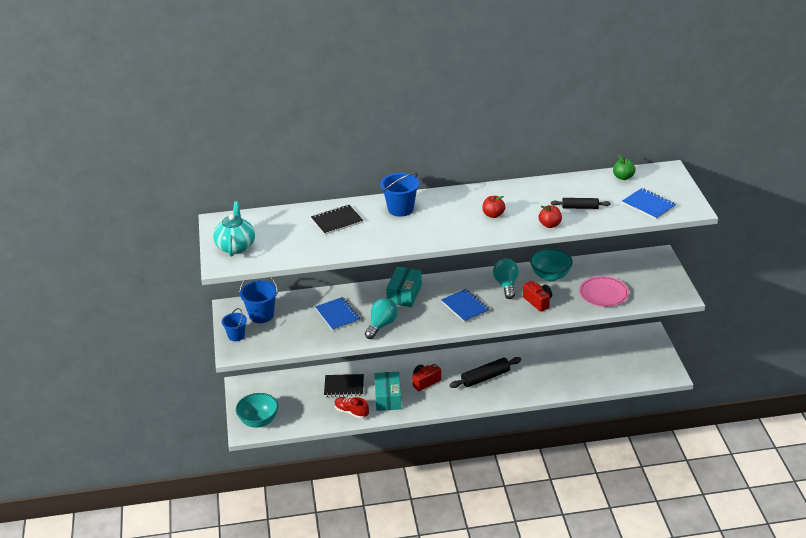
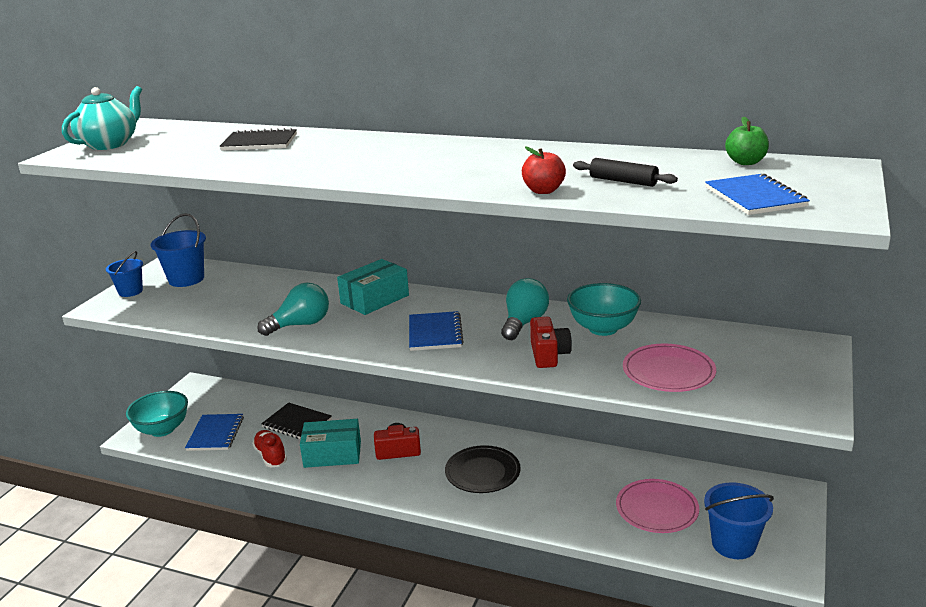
camera: 30 degrees right, 10 degrees down
blue notebook [315,297,360,331] -> blue notebook moved to [185,414,244,451]
turquoise box [374,372,402,411] -> turquoise box turned 60 degrees clockwise [300,419,361,468]
blue bucket [380,173,419,217] -> blue bucket moved to [704,482,774,559]
black rolling pin [449,357,521,388] -> black plate [445,445,521,493]
red apple [482,196,505,218] -> none
none -> pink plate [616,479,699,533]

